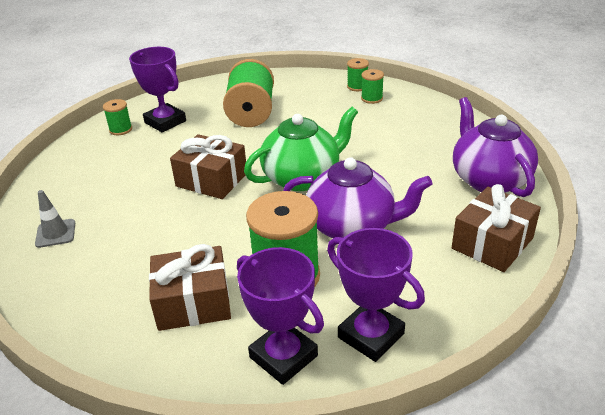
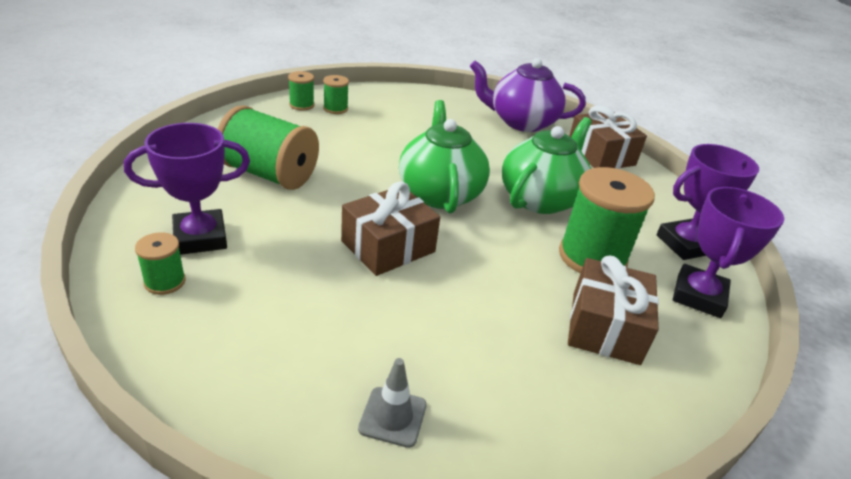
camera: 70 degrees left, 0 degrees up
purple trophy [237,247,324,385] -> purple trophy turned 45 degrees counterclockwise [673,187,784,318]
purple teapot [283,157,432,238] -> green teapot [502,117,592,214]

